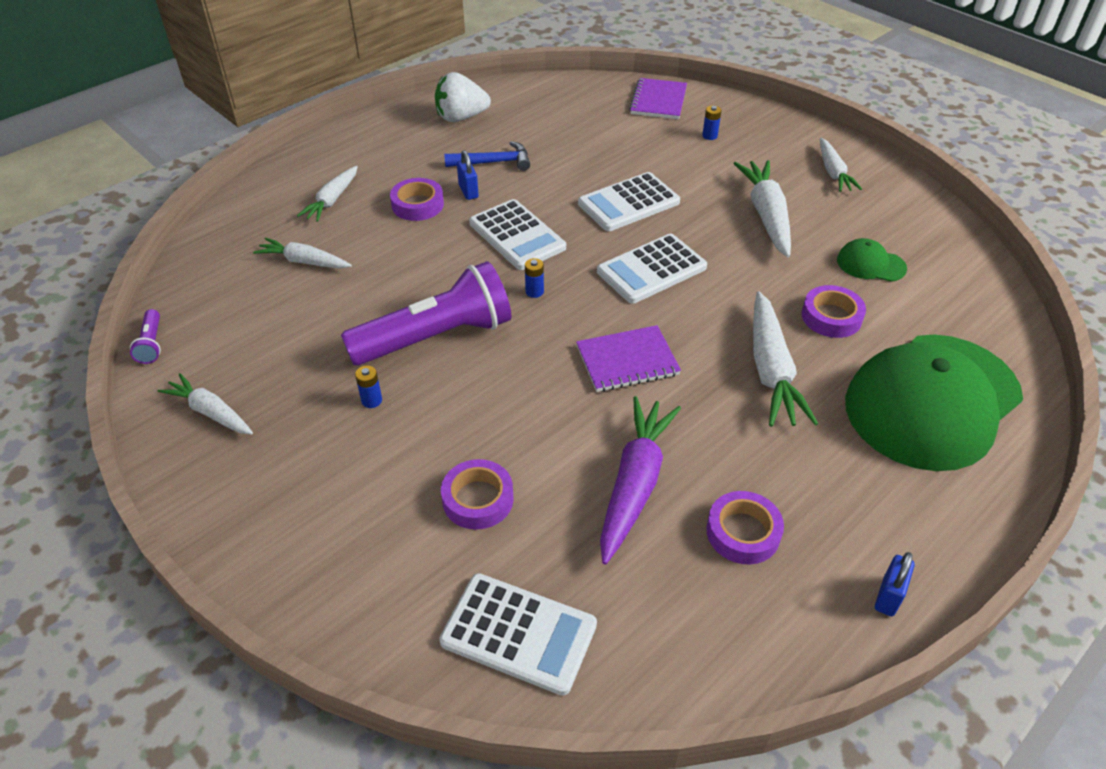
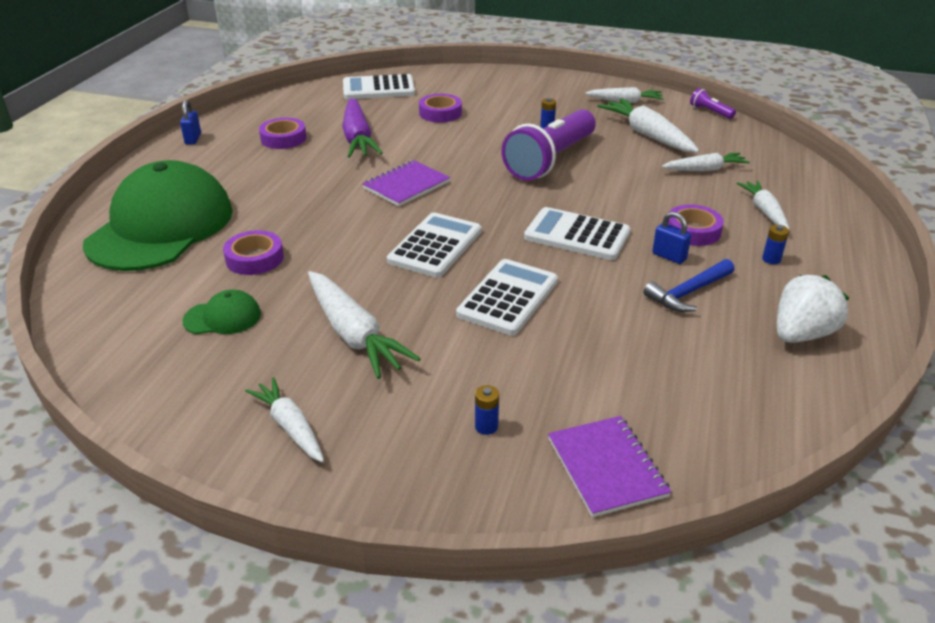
camera: 150 degrees right, 10 degrees down
blue battery [525,258,544,298] -> blue battery moved to [762,225,789,264]
white carrot [753,291,818,427] -> white carrot moved to [597,98,700,153]

